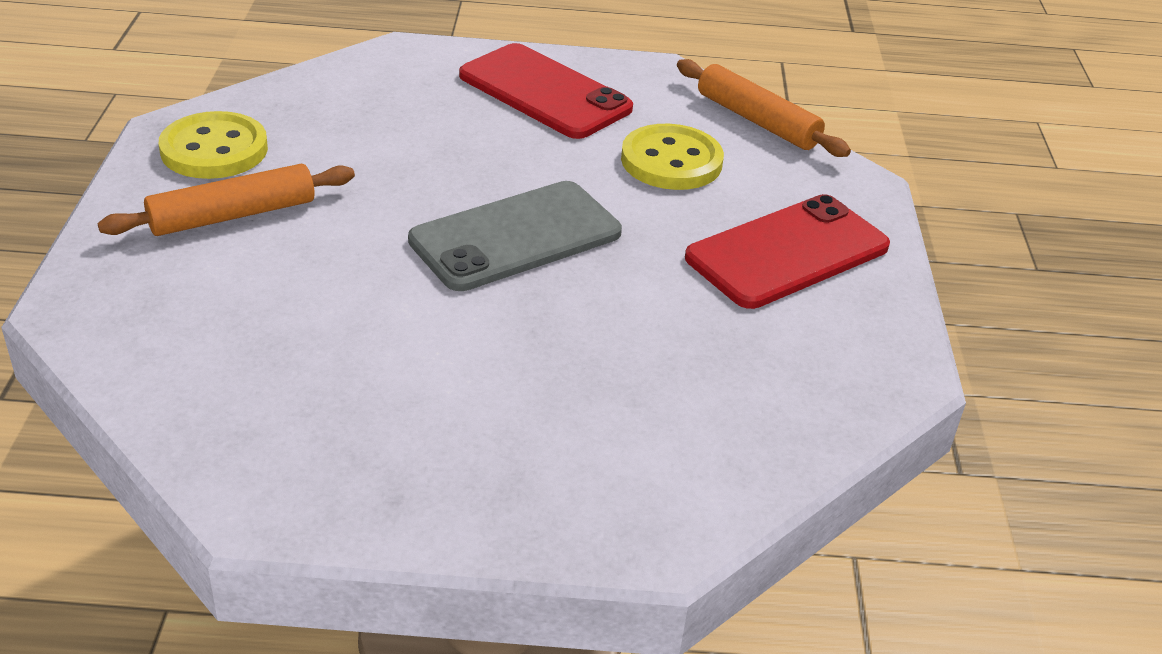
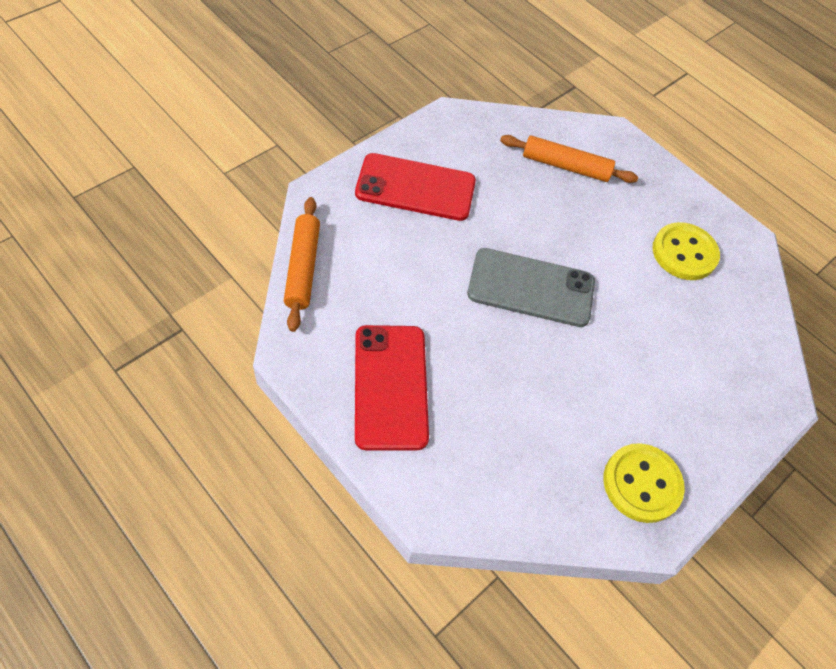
camera: 140 degrees left, 20 degrees up
orange rolling pin [97,164,355,236] -> orange rolling pin moved to [500,135,638,183]
yellow button [621,124,724,190] -> yellow button moved to [652,222,720,280]

